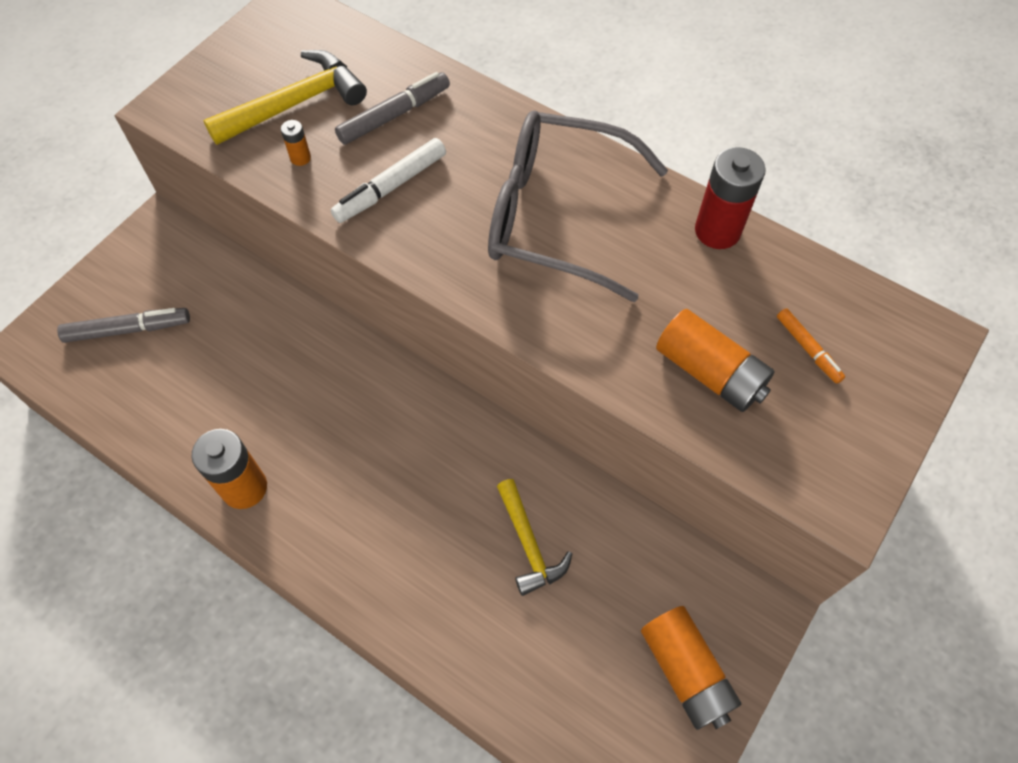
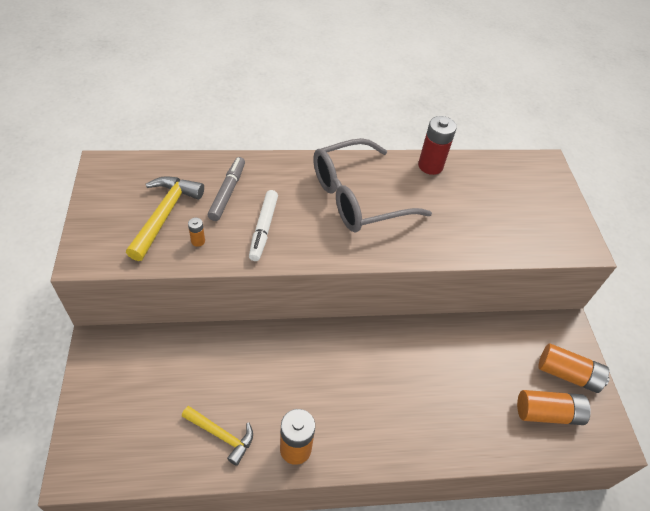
camera: 45 degrees left, 10 degrees down
grey marker [57,308,190,343] -> none
yellow hammer [497,479,572,596] -> yellow hammer moved to [182,406,253,466]
orange battery [656,309,775,412] -> orange battery moved to [517,390,591,425]
orange marker [777,308,845,384] -> none

